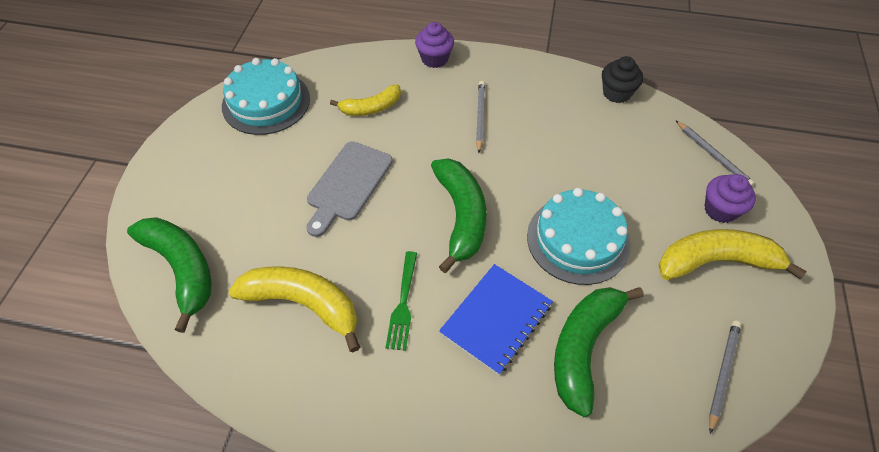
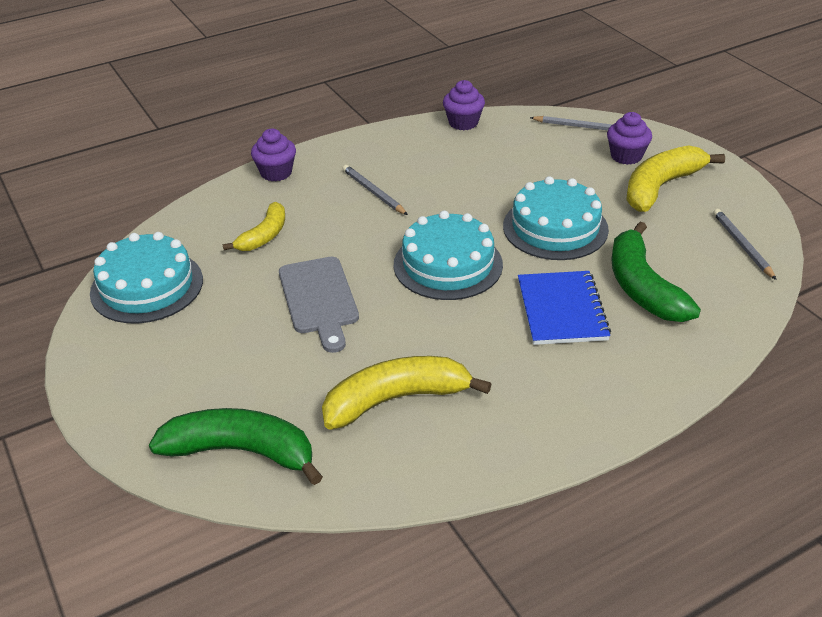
camera: 40 degrees left, 15 degrees down
green fork [385,251,417,351] -> none
green banana [431,158,487,273] -> turquoise cake [394,211,503,300]
black cupcake [602,56,643,103] -> purple cupcake [443,80,485,130]

